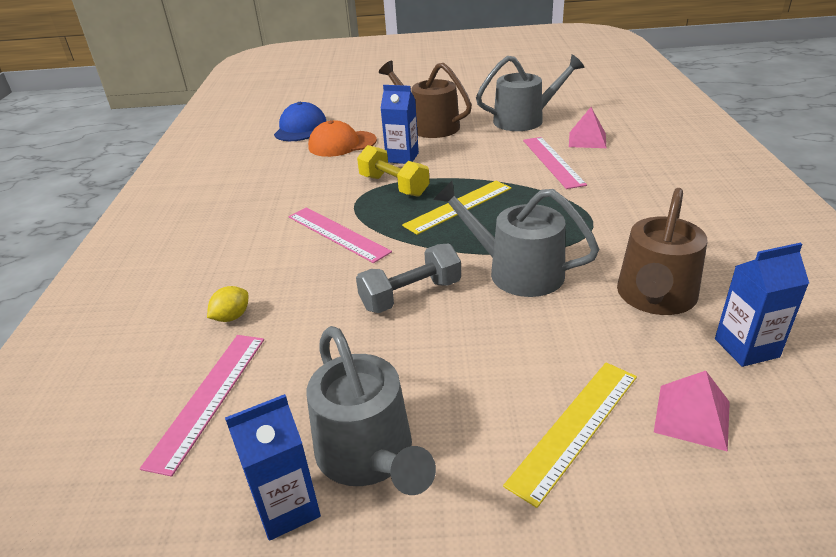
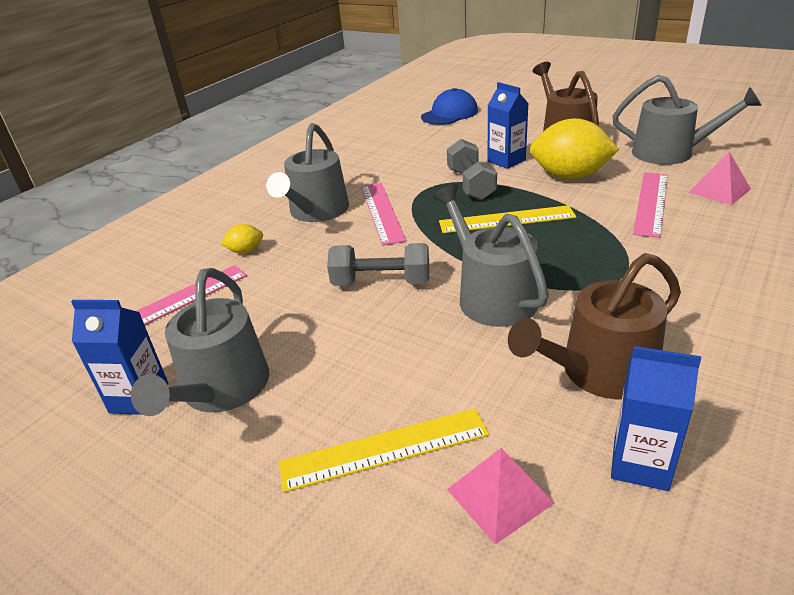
camera: 35 degrees right, 0 degrees up
orange cap [308,120,377,157] -> none
yellow dumbbell [357,145,430,197] -> grey dumbbell [447,139,497,200]
none -> grey watering can [266,123,349,222]
none -> yellow lemon [530,118,619,179]

